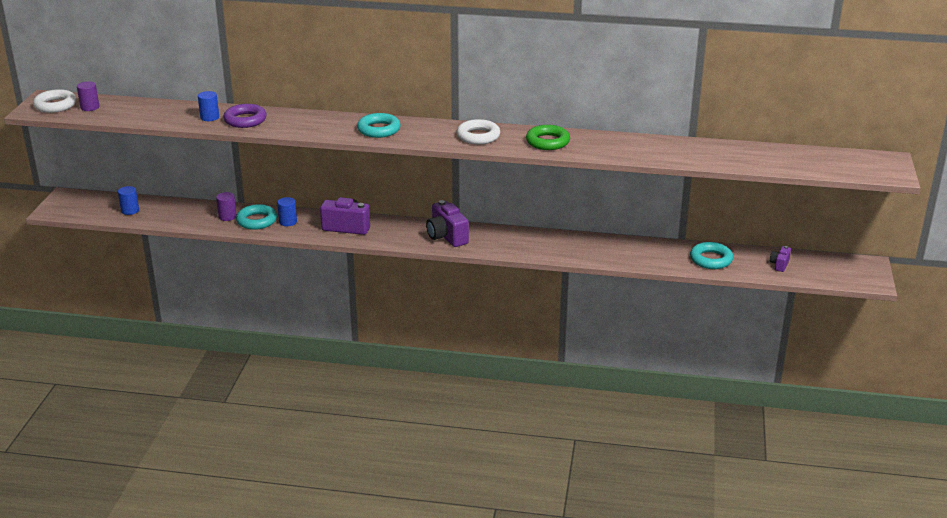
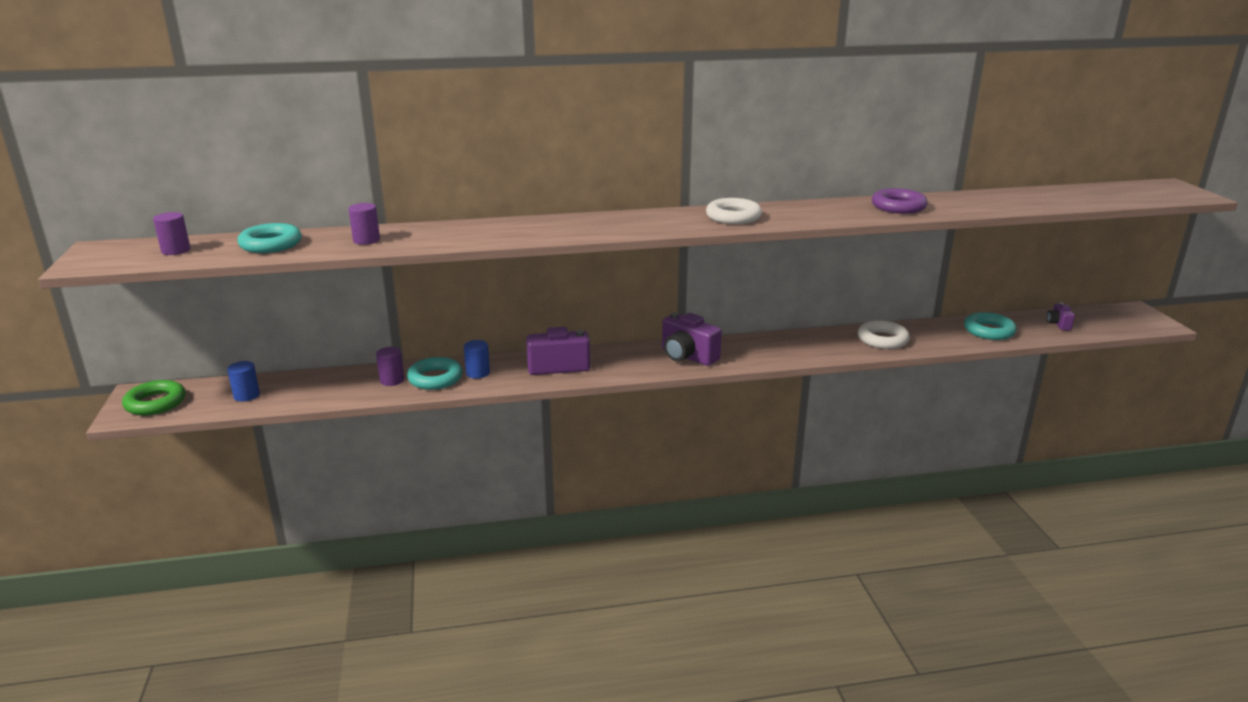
camera: 20 degrees left, 5 degrees down
white ring [33,89,76,113] -> white ring moved to [858,320,910,349]
blue cylinder [198,91,219,121] -> purple cylinder [349,203,380,245]
purple ring [223,104,267,128] -> purple ring moved to [872,188,928,214]
turquoise ring [357,113,401,138] -> turquoise ring moved to [237,223,302,253]
green ring [526,125,570,150] -> green ring moved to [122,380,186,416]

